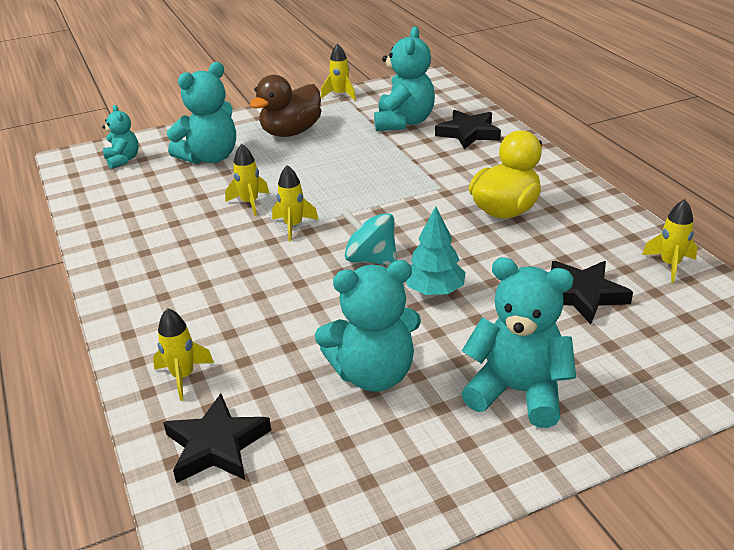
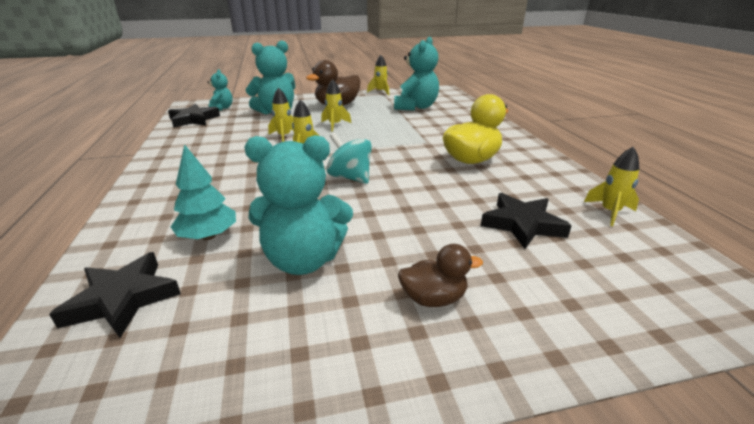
camera: 10 degrees right, 5 degrees down
yellow rocket [153,308,214,401] -> yellow rocket moved to [321,79,351,131]
turquoise tree [406,206,466,295] -> turquoise tree moved to [171,144,236,240]
black star [435,110,501,149] -> black star moved to [168,104,220,128]
turquoise teddy bear [461,257,576,428] -> brown duck [398,244,483,307]

